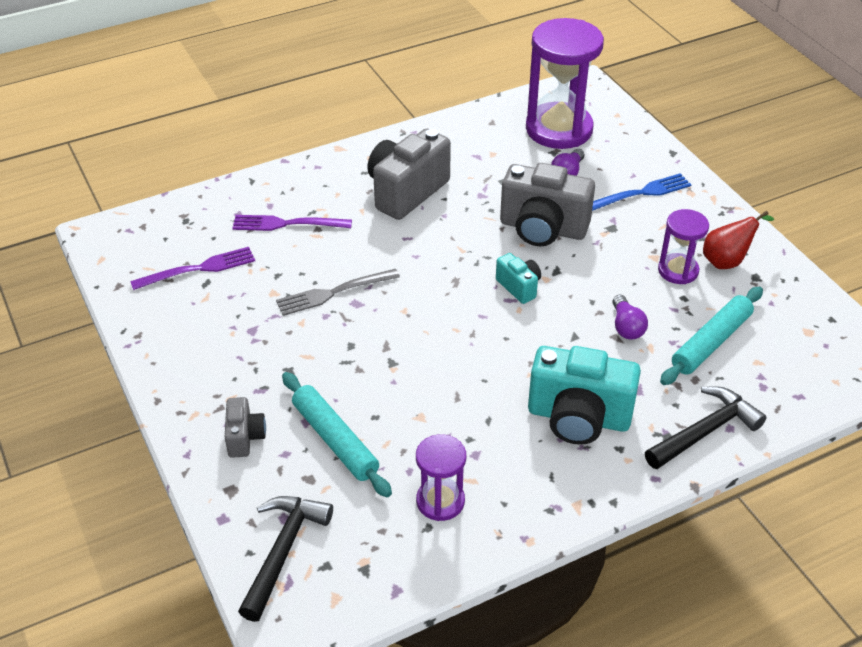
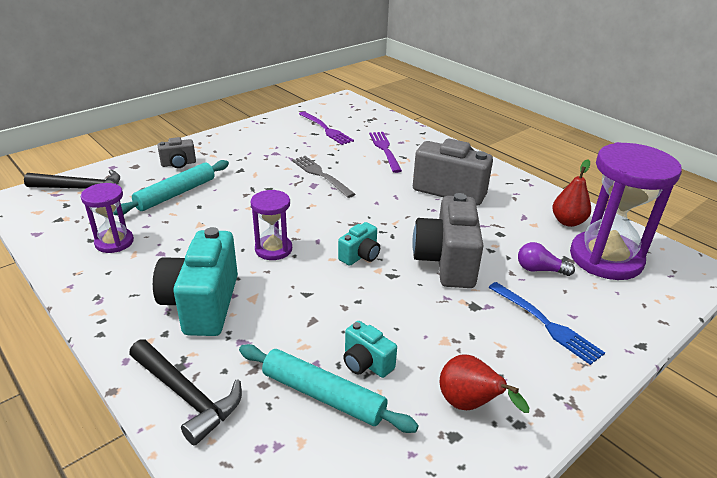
camera: 75 degrees right, 10 degrees down
purple light bulb [612,295,648,339] -> none
purple hourglass [658,209,709,284] -> purple hourglass moved to [251,190,292,260]
none -> turquoise camera [343,321,397,378]
none -> red pear [552,160,591,227]

